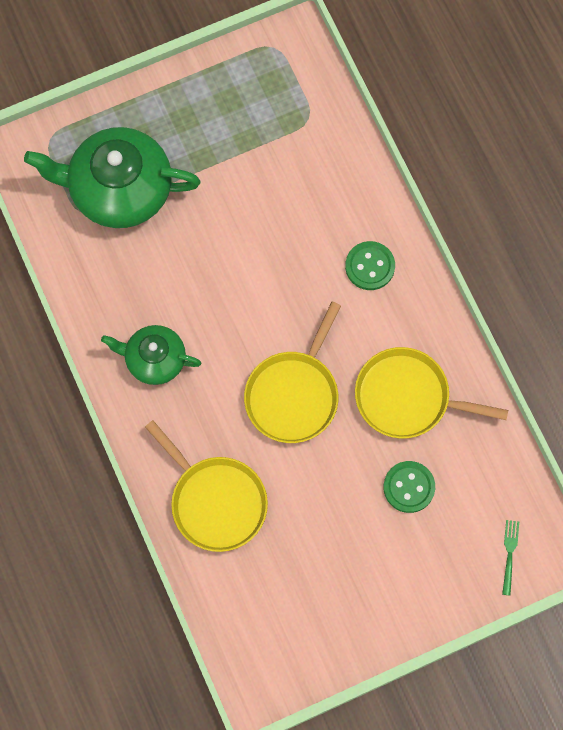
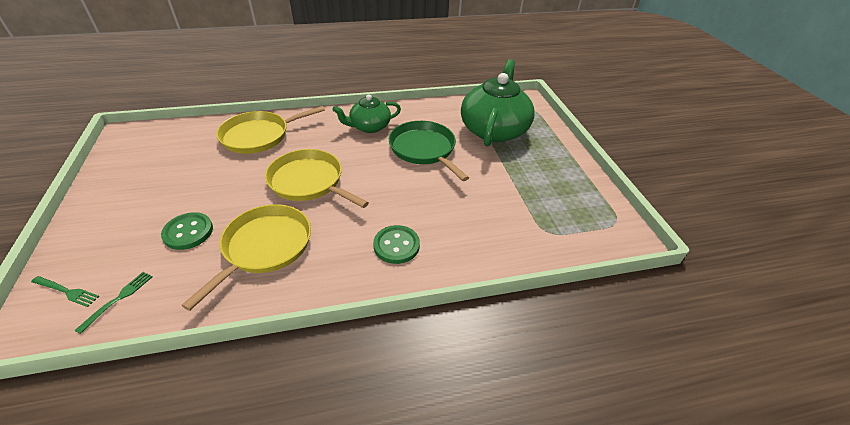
camera: 100 degrees right, 30 degrees down
green teapot [101,325,201,385] -> green teapot turned 135 degrees counterclockwise [333,94,401,133]
none -> green fork [74,272,152,334]
none -> green pan [389,121,469,181]

